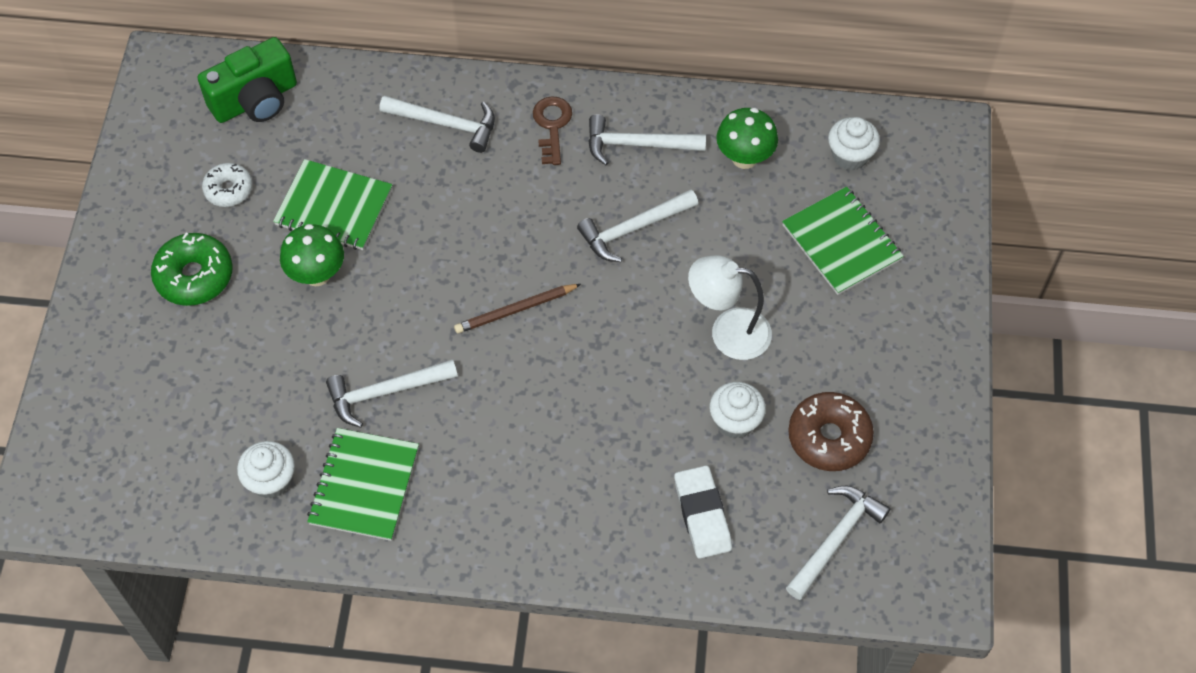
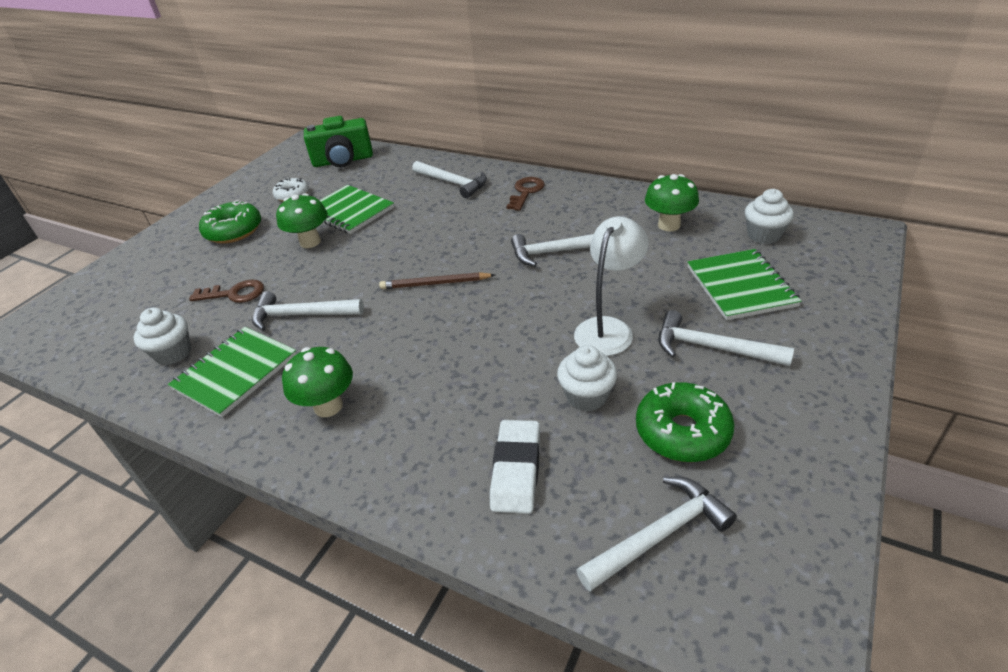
camera: 25 degrees right, 20 degrees down
white hammer [588,115,706,165] -> white hammer moved to [659,310,794,366]
white lamp [688,255,772,360] -> white lamp turned 90 degrees clockwise [574,216,648,356]
brown donut [788,392,874,471] -> green donut [636,382,735,462]
none -> brown key [189,279,264,303]
none -> green mushroom [282,347,353,417]

